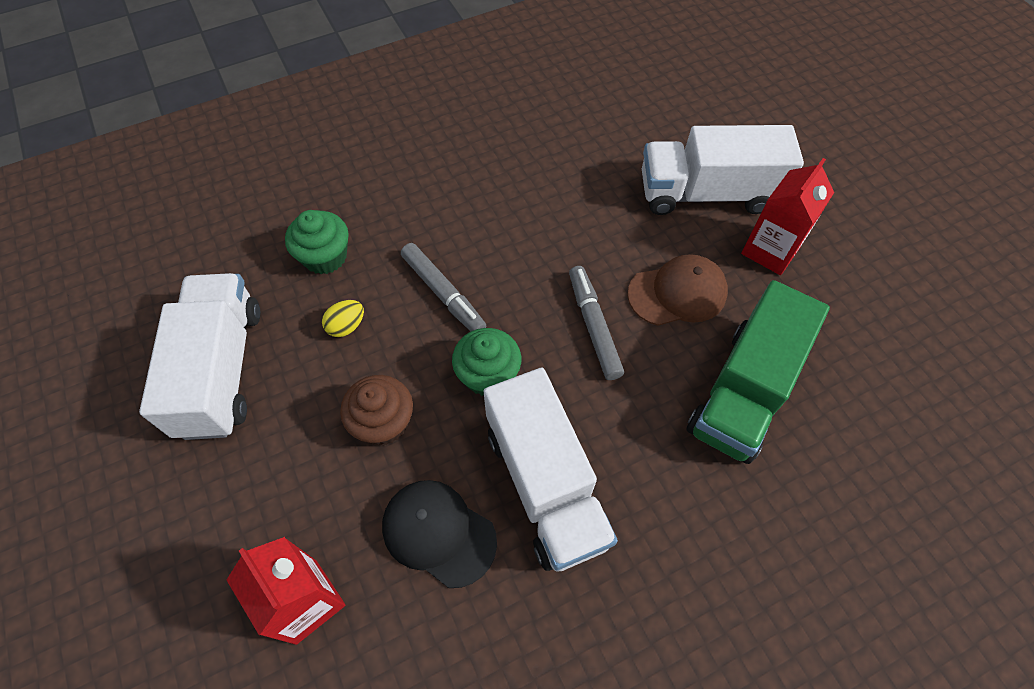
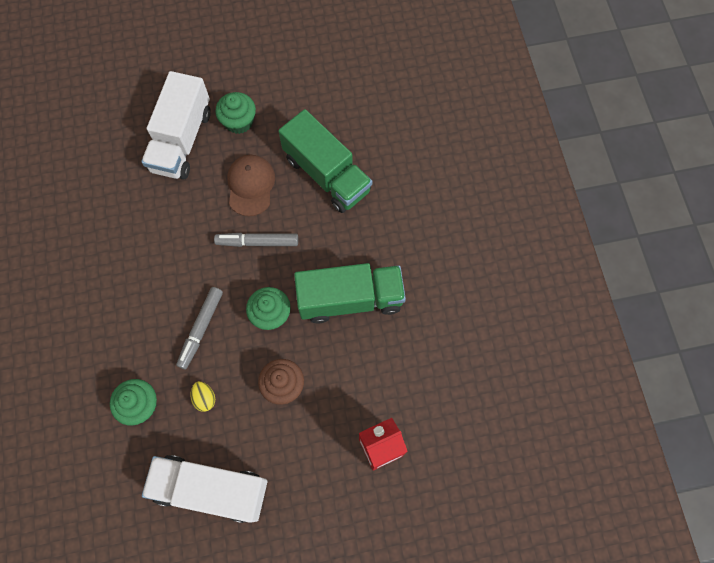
camera: 75 degrees left, 10 degrees up
black cap [382,480,497,588] -> none
grey marker [401,243,486,331] -> grey marker turned 135 degrees clockwise [176,287,223,369]
white truck [484,368,618,572] -> green truck [294,263,406,324]
red carton [741,158,834,275] -> green cupcake [215,92,256,134]

